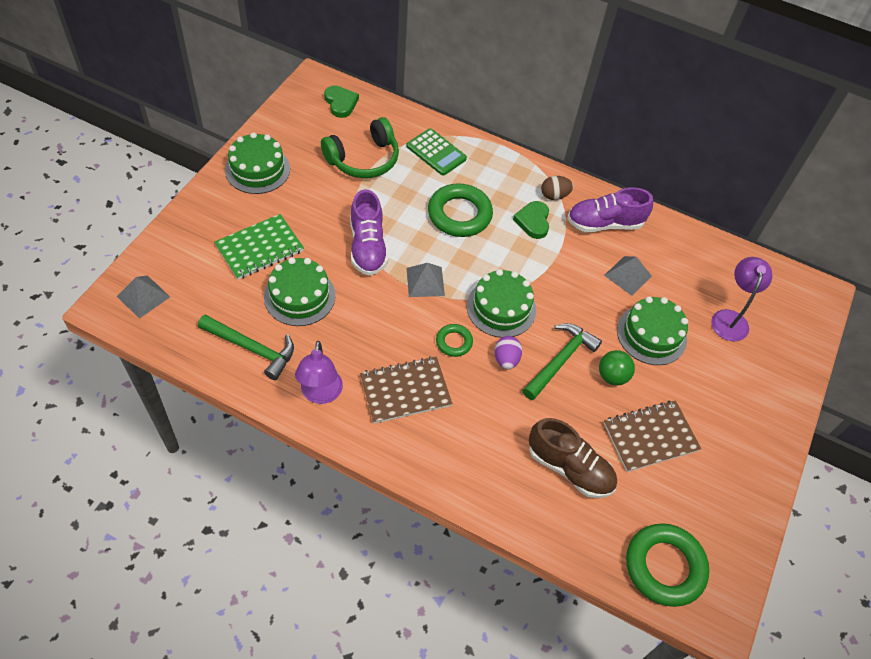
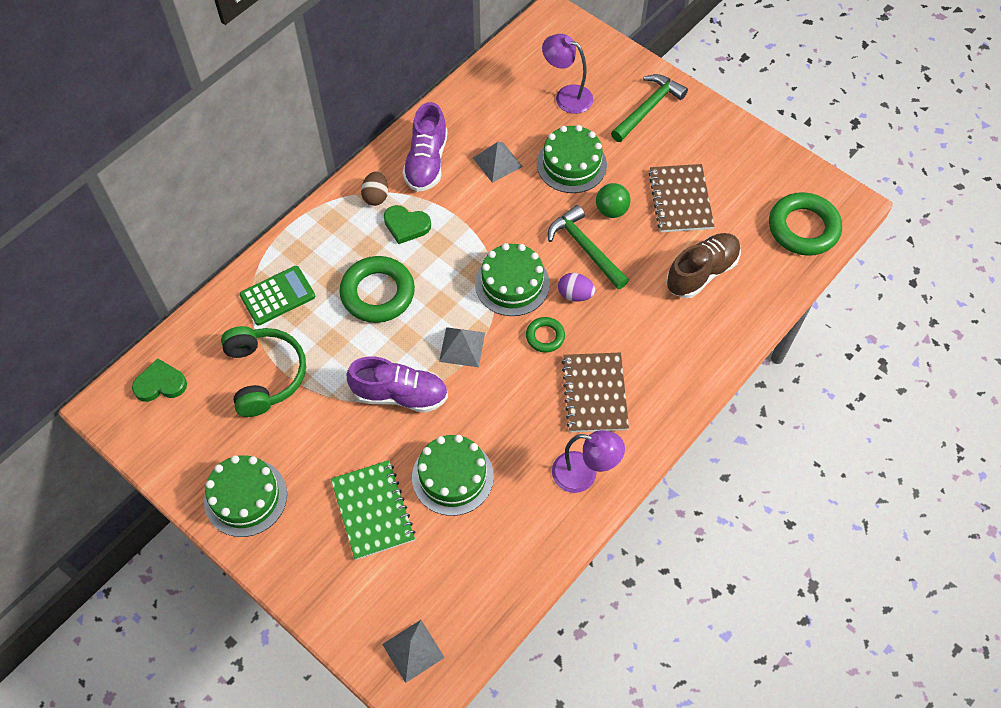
camera: 70 degrees left, 5 degrees up
green hammer [198,315,294,380] -> green hammer moved to [611,74,688,142]

